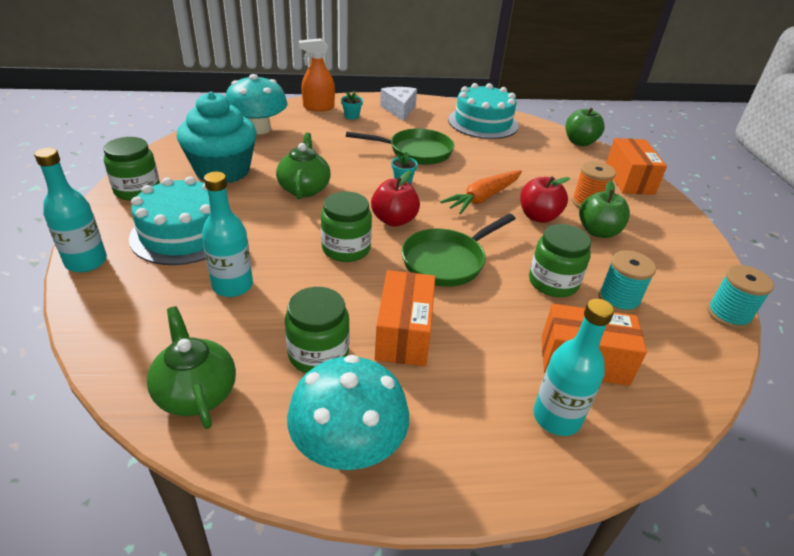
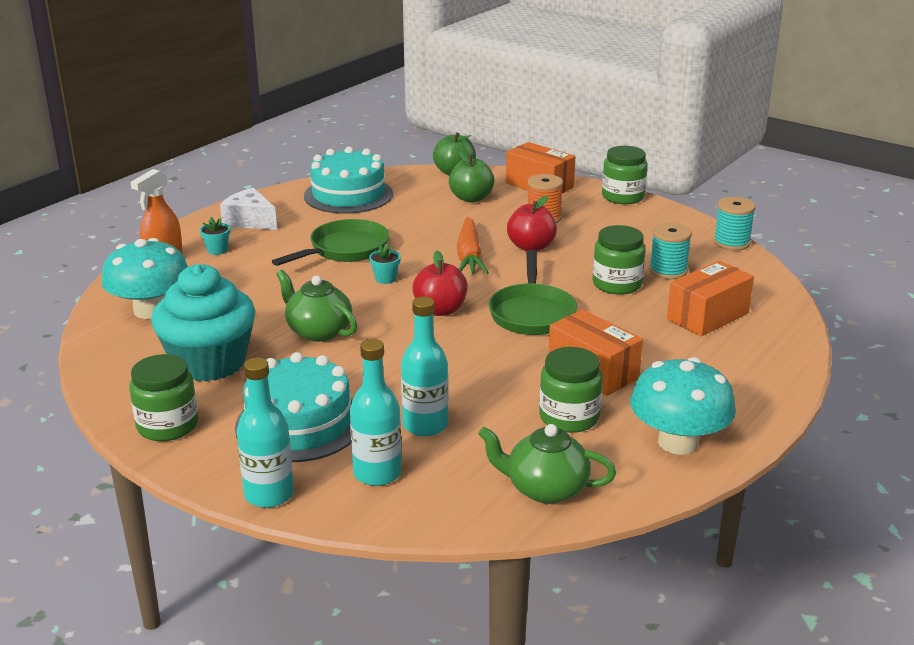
camera: 45 degrees left, 10 degrees down
green jar [321,191,372,262] -> green jar moved to [602,146,648,204]
turquoise bottle [533,299,614,436] -> turquoise bottle moved to [350,339,402,486]
green apple [579,181,630,238] -> green apple moved to [449,150,494,203]

